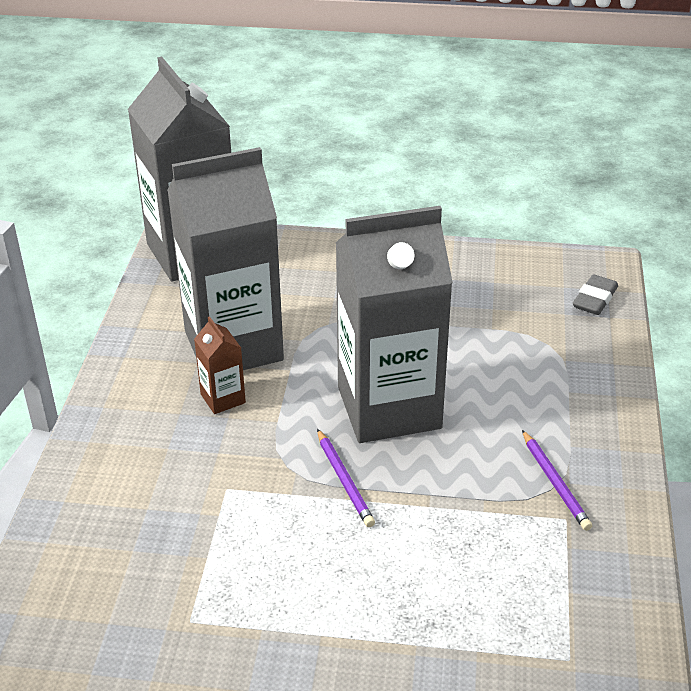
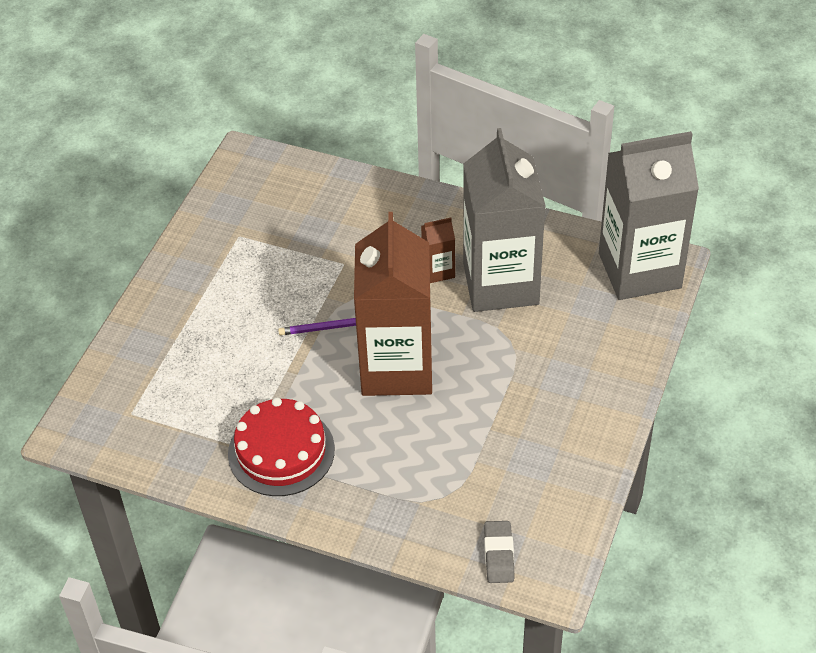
camera: 105 degrees right, 10 degrees up
grey carton [336,206,453,443] -> brown carton [354,212,432,396]
purple pencil [522,430,592,531] -> red cake [228,397,335,496]
grey eraser [573,274,618,315] -> grey eraser turned 45 degrees clockwise [484,521,514,583]

